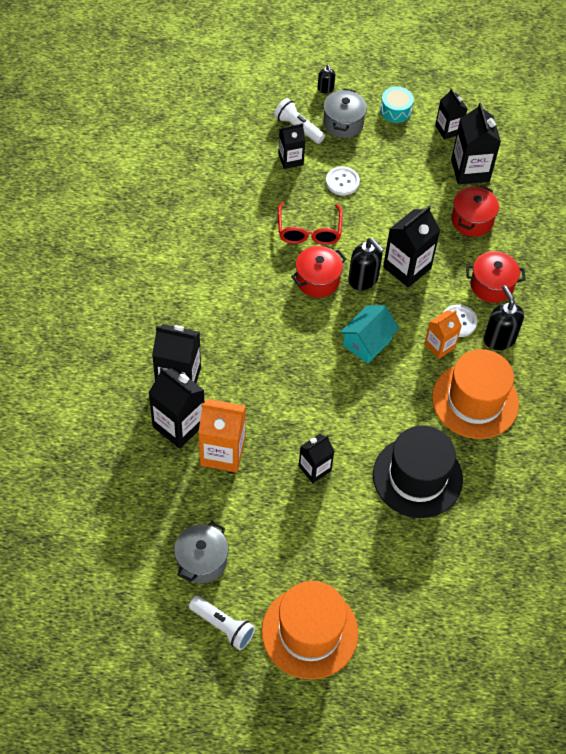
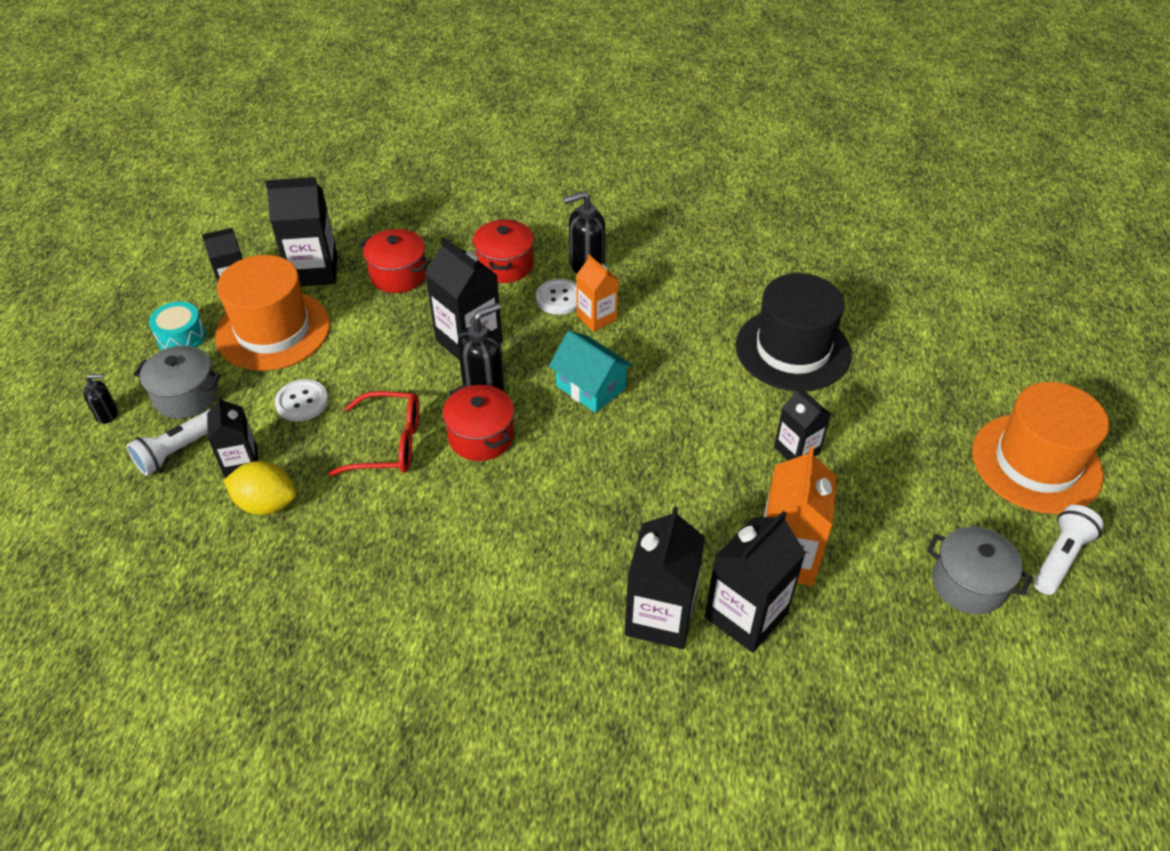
camera: 85 degrees left, 10 degrees down
orange hat [432,349,519,439] -> orange hat moved to [215,255,330,371]
none -> yellow lemon [223,461,296,515]

